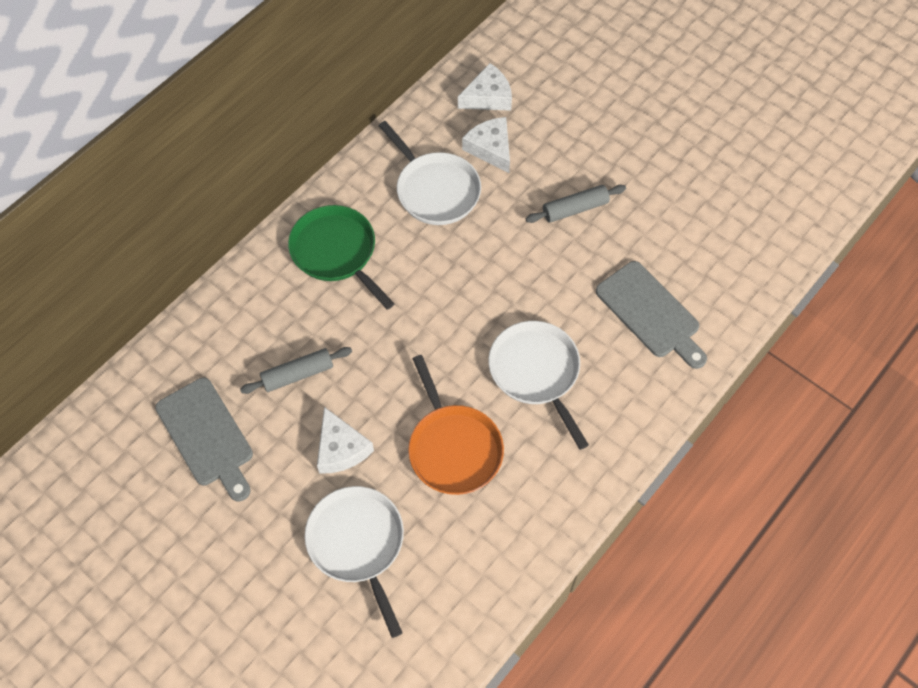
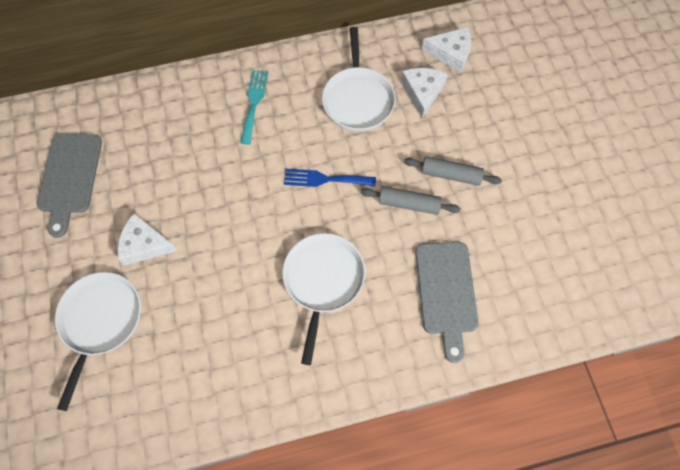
camera: 35 degrees right, 5 degrees up
grey rolling pin [240,347,352,394] -> grey rolling pin moved to [361,186,460,215]
green pan [288,205,395,310] -> turquoise fork [240,70,269,145]
white cheese [317,407,374,474] -> white cheese turned 90 degrees clockwise [117,213,177,266]
orange pan [408,355,504,495] -> none
none -> blue fork [284,169,376,187]

